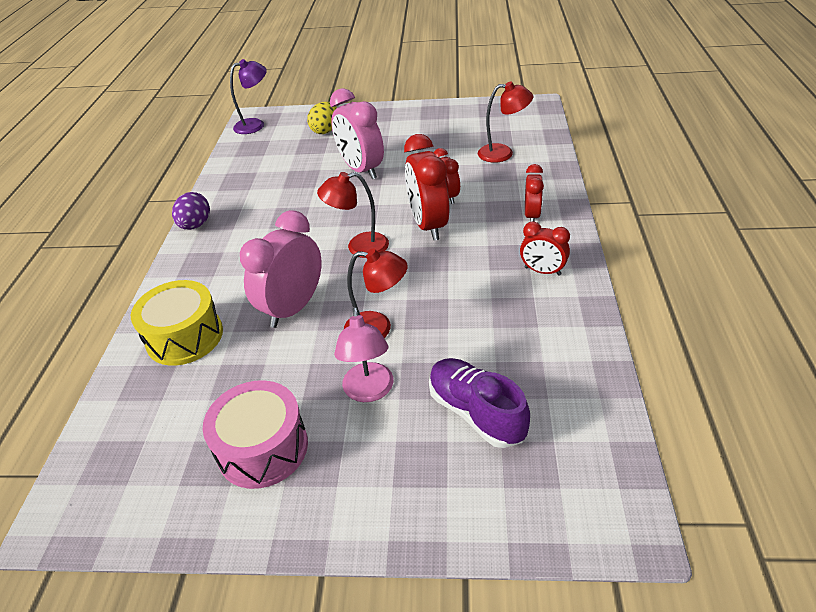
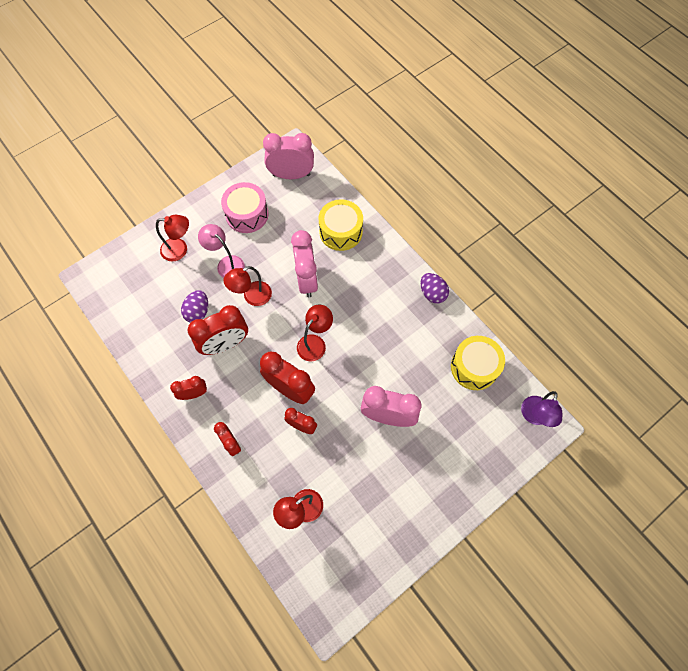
camera: 135 degrees right, 25 degrees up
yellow egg [307,102,337,134] -> none
purple shoe [429,358,530,448] -> none
none -> red lamp [156,215,189,261]
none -> purple egg [181,290,208,323]
none -> red clock [188,305,248,355]
none -> pink clock [263,133,314,179]
none -> yellow drum [451,336,505,390]

